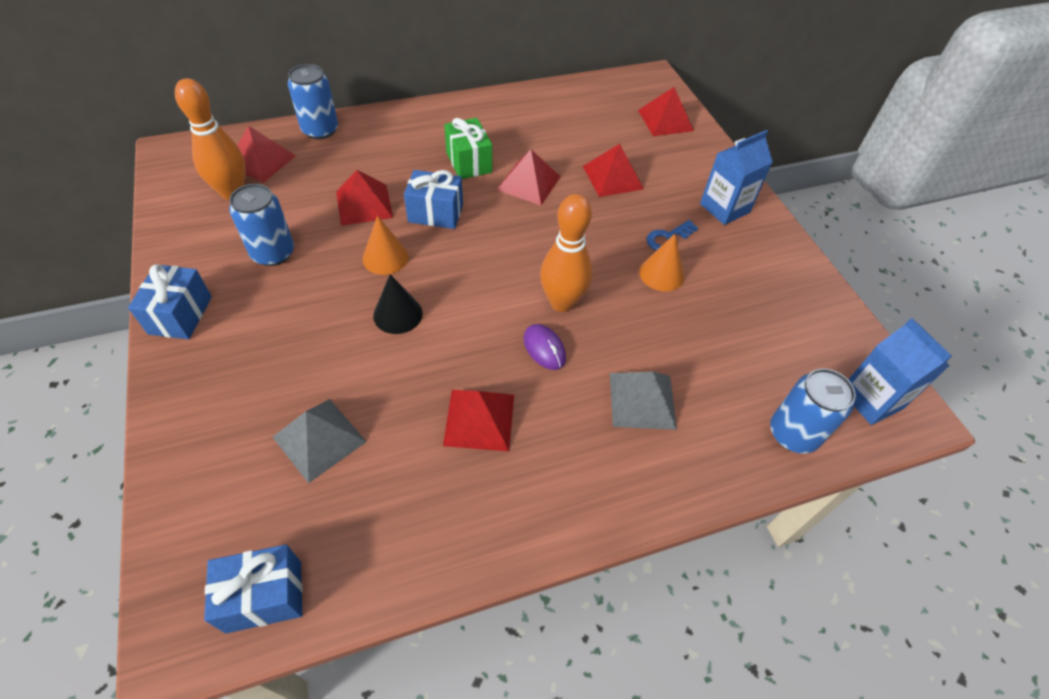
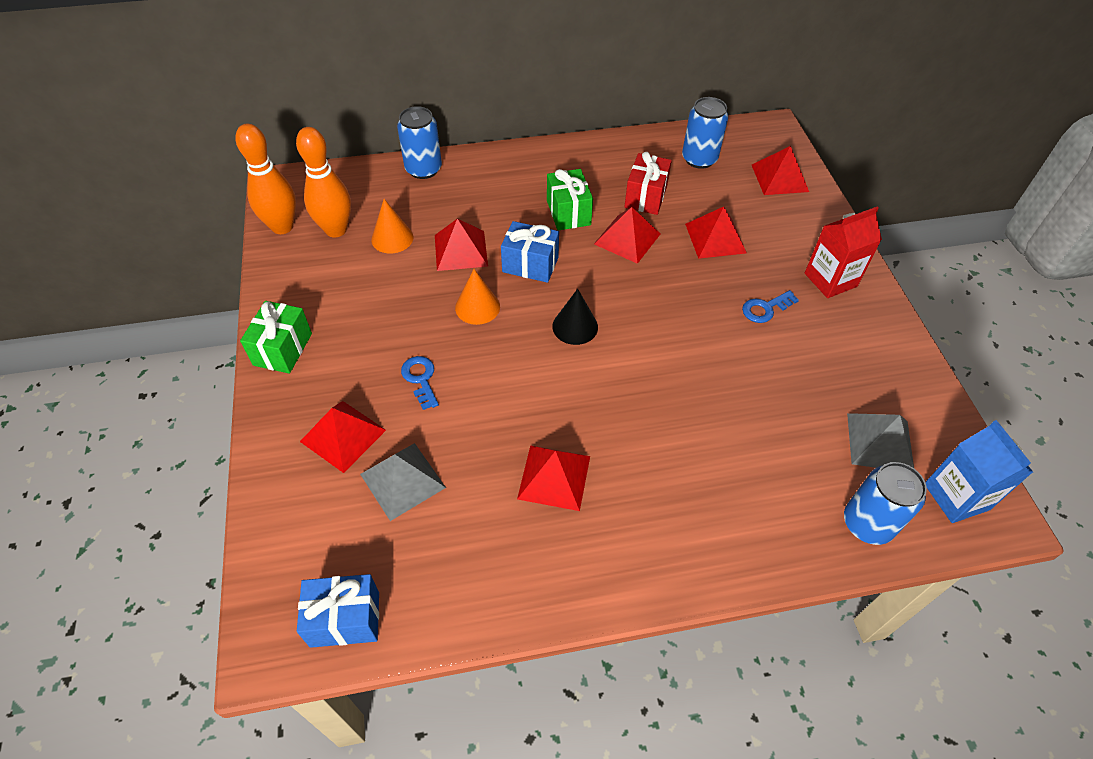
camera: 10 degrees right, 0 degrees up
blue gift [128,264,212,339] -> green gift [240,301,312,374]
blue can [229,184,294,266] -> blue can moved to [682,97,728,169]
red pyramid [237,126,296,183] -> red pyramid moved to [300,401,386,473]
black cone [373,274,423,334] -> black cone moved to [552,289,598,345]
purple mouse [524,324,566,370] -> none
orange bowling pin [540,194,592,312] -> orange bowling pin moved to [235,124,296,234]
grey pyramid [610,372,677,430] -> grey pyramid moved to [847,413,914,468]
orange cone [639,234,685,292] -> orange cone moved to [371,199,414,254]
blue carton [700,130,773,225] -> red carton [805,207,882,298]
none -> blue key [401,356,439,410]
none -> red gift [624,152,672,215]

